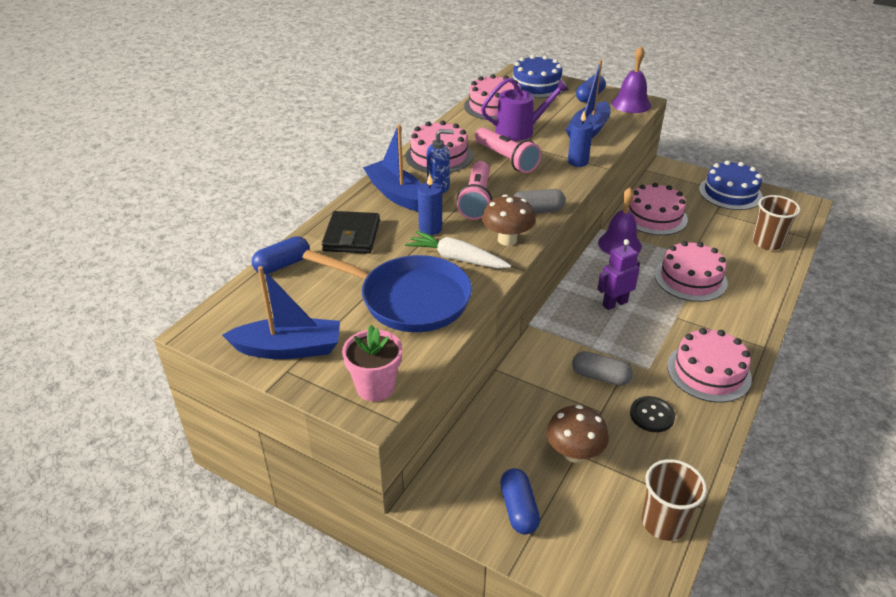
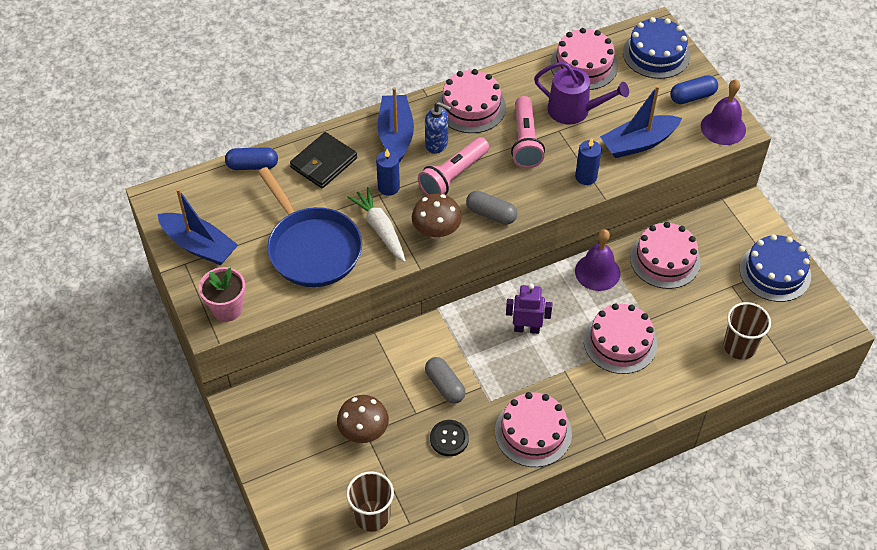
camera: 35 degrees right, 15 degrees up
blue capsule [500,468,540,534] -> none

